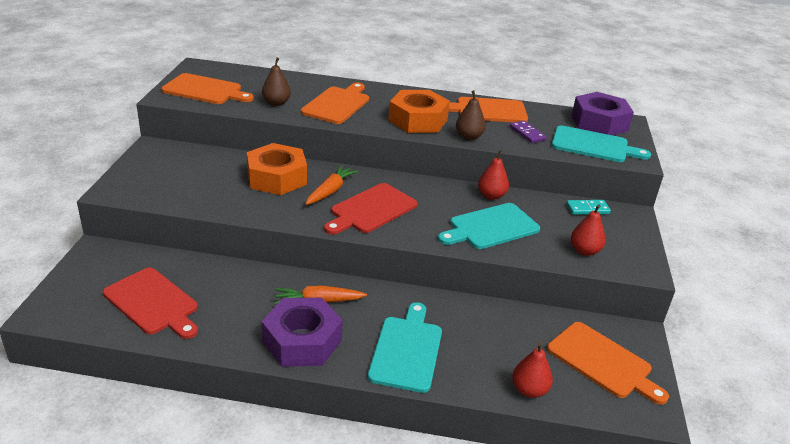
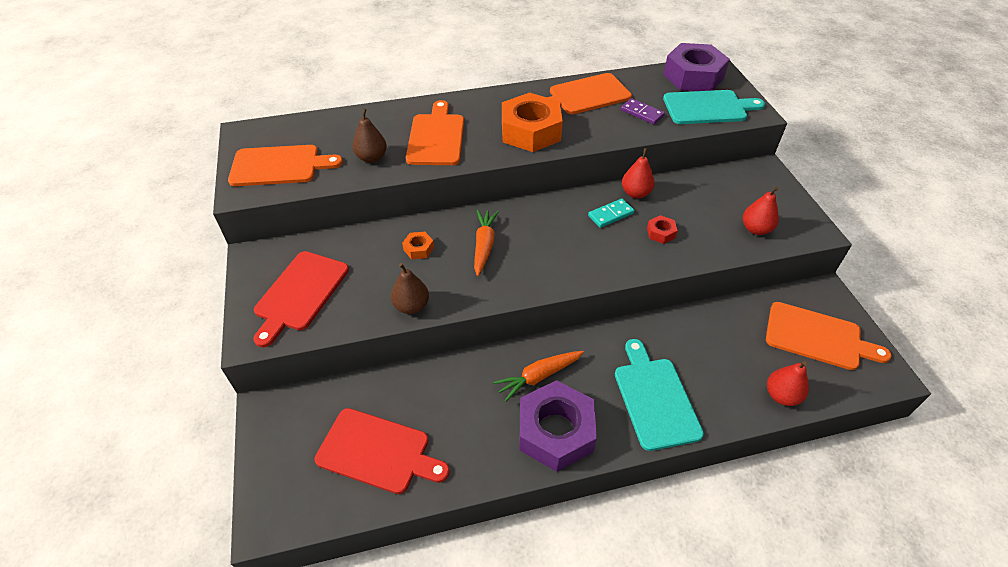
camera: 20 degrees left, 15 degrees up
orange nut [247,143,307,195] -> orange nut [402,232,434,259], size x0.42
red cutting board [324,183,417,235] -> red cutting board moved to [253,251,349,347]
turquoise cutting board [438,203,540,249] -> red nut [647,215,678,244]
brown pear [456,90,486,140] -> brown pear moved to [391,263,429,314]
turquoise domino [566,200,611,215] -> turquoise domino moved to [588,199,634,228]

